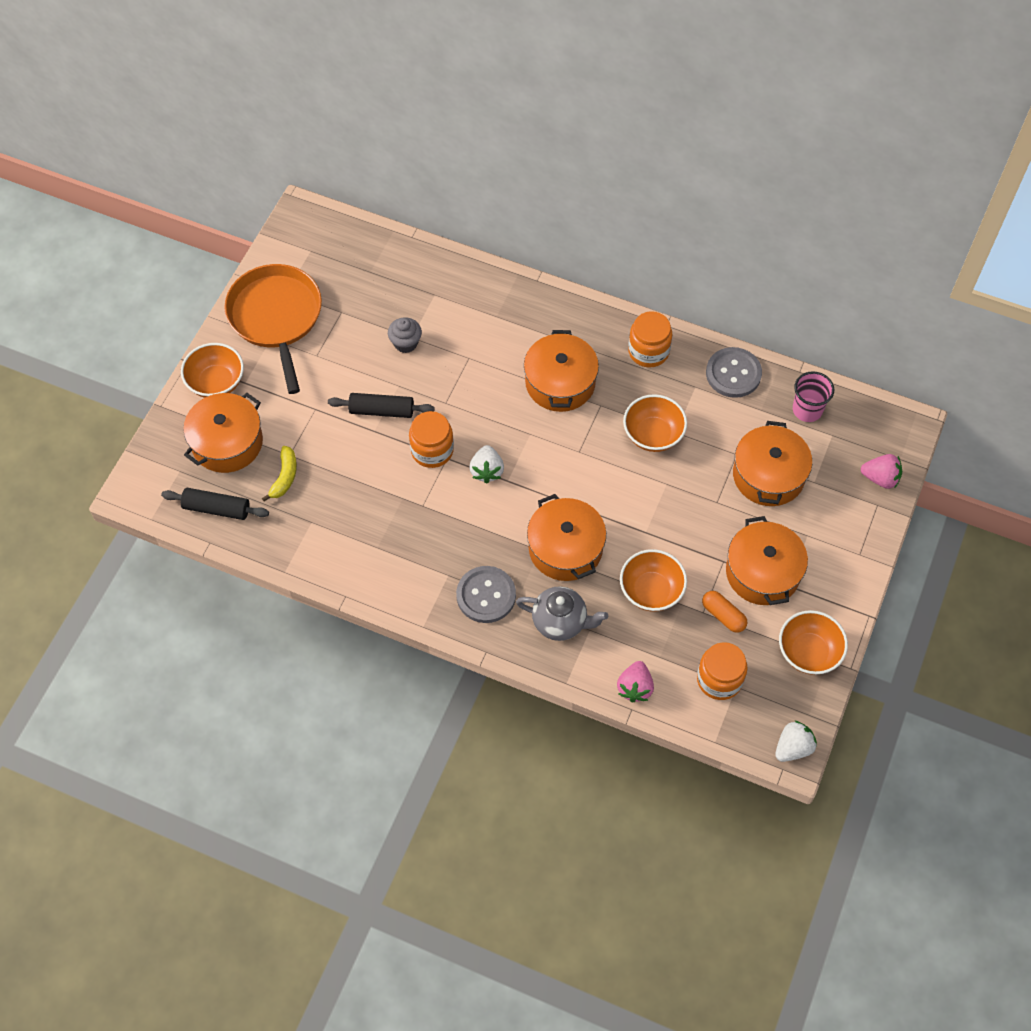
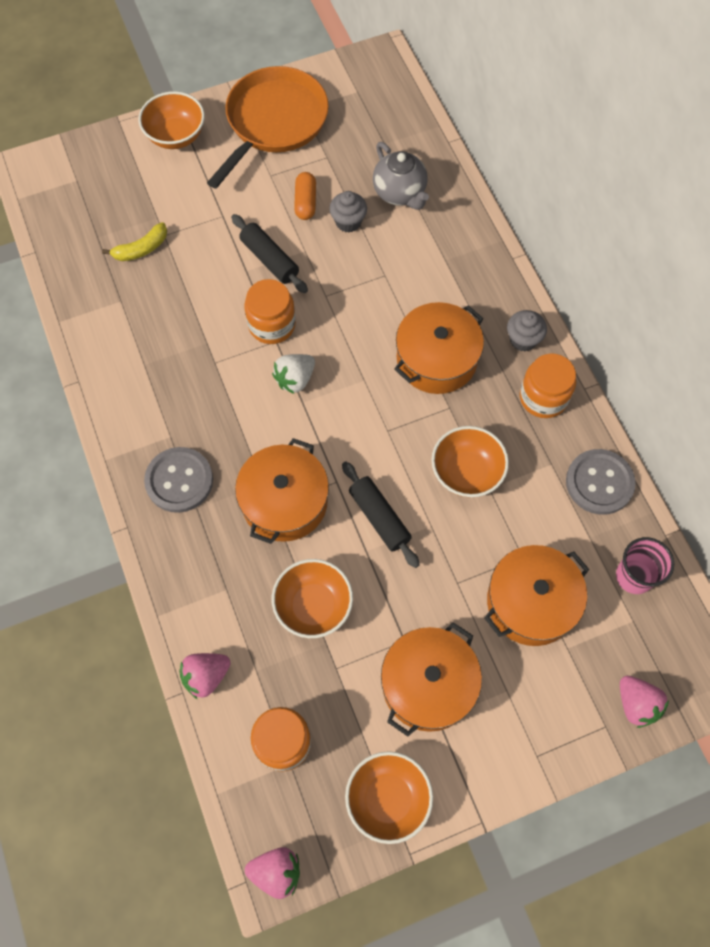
camera: 45 degrees right, 5 degrees up
black rolling pin [161,488,269,520] -> black rolling pin moved to [342,461,420,568]
orange pot [183,393,263,473] -> none
grey teapot [516,586,608,641] -> grey teapot moved to [373,142,429,210]
orange capsule [702,591,747,633] -> orange capsule moved to [294,172,316,220]
white strawberry [775,720,817,762] -> pink strawberry [245,847,300,899]
none -> grey cupcake [507,310,547,352]

